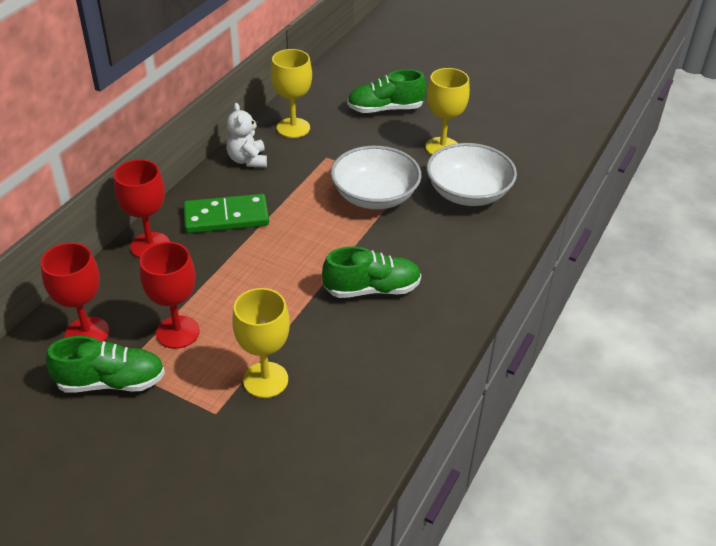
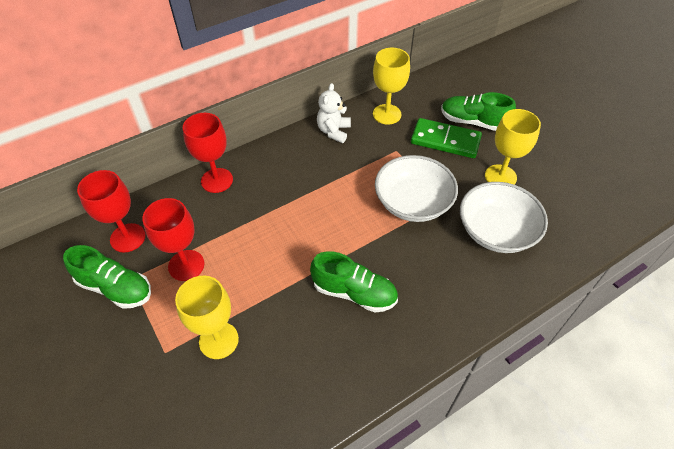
camera: 30 degrees right, 10 degrees up
green domino [183,194,269,233] -> green domino moved to [411,118,482,158]

